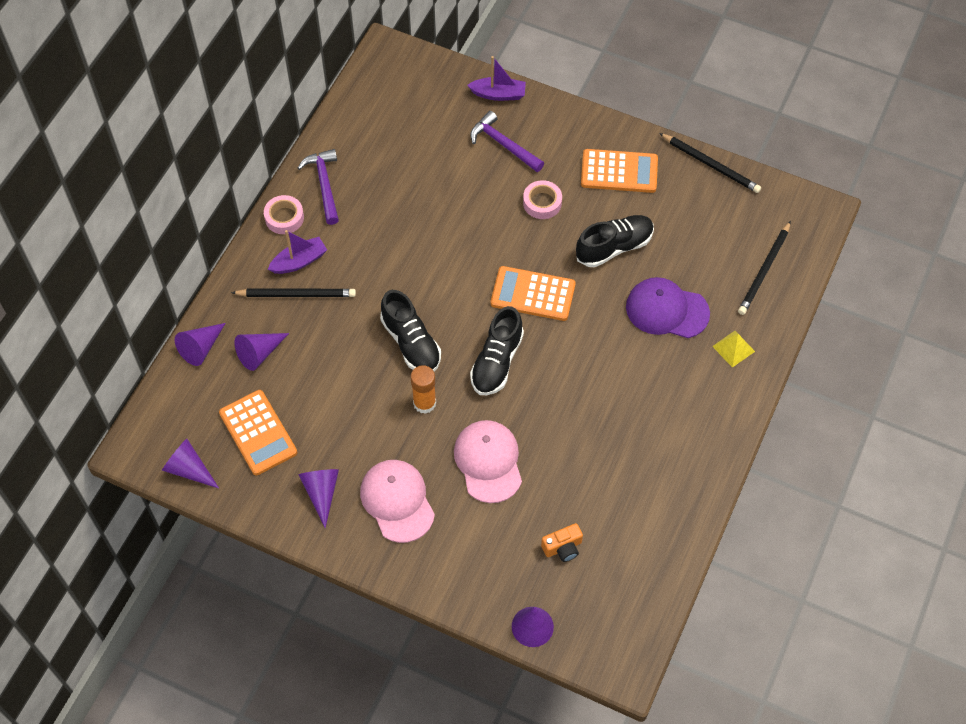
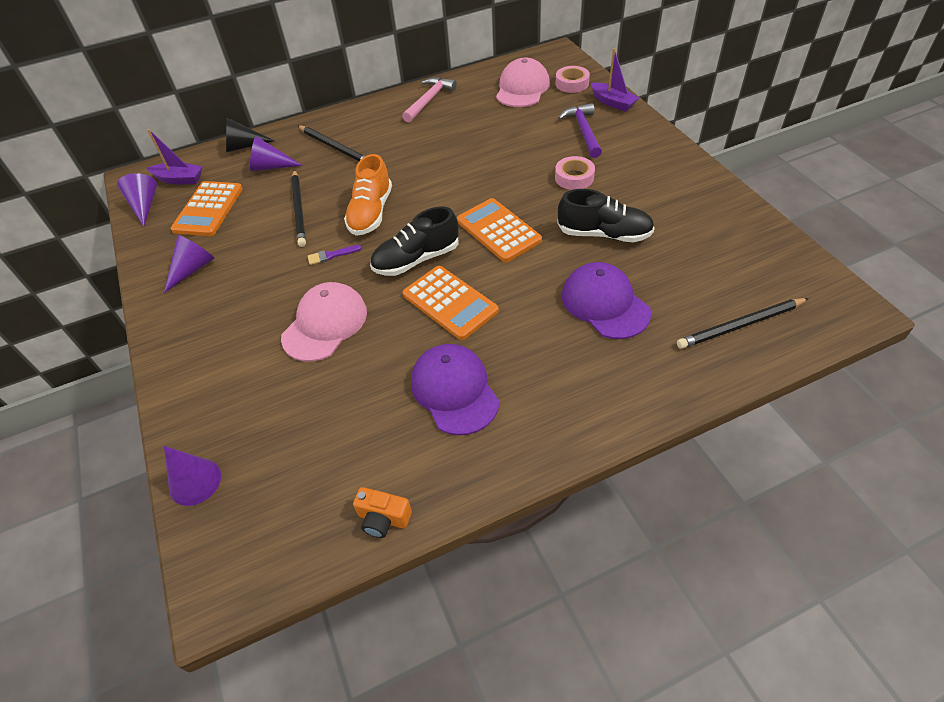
camera: 45 degrees right, 10 degrees down
purple cone [175,323,226,366] -> black cone [226,118,274,153]
pink tape [264,195,304,234] -> pink tape moved to [556,66,590,93]
purple boat [268,230,327,274] -> purple boat moved to [147,129,202,184]
purple hammer [298,149,339,225] -> pink hammer [402,77,457,122]
pink cap [360,460,435,543] -> pink cap moved to [496,58,550,107]
black shoe [380,290,441,371] -> orange shoe [344,154,392,236]
orange glue stick [411,365,436,414] -> purple brush [308,245,362,265]
orange camera [541,523,583,562] -> orange camera moved to [353,487,412,538]
orange calculator [581,149,658,193] -> orange calculator moved to [403,266,499,340]
black pencil [659,133,761,193] -> black pencil moved to [291,169,306,247]
yellow pyramid [712,331,755,368] -> none
none -> purple cap [411,344,500,435]

